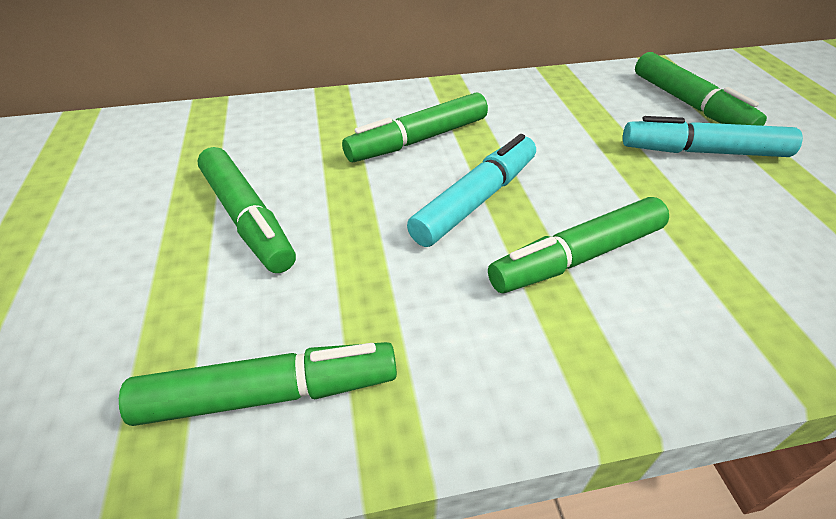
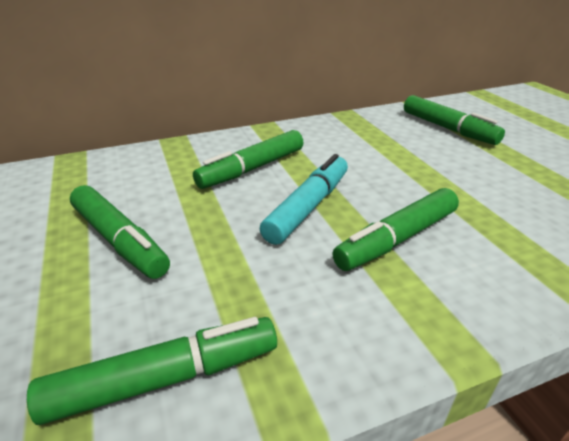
camera: 10 degrees left, 10 degrees down
turquoise marker [623,116,803,157] -> none

